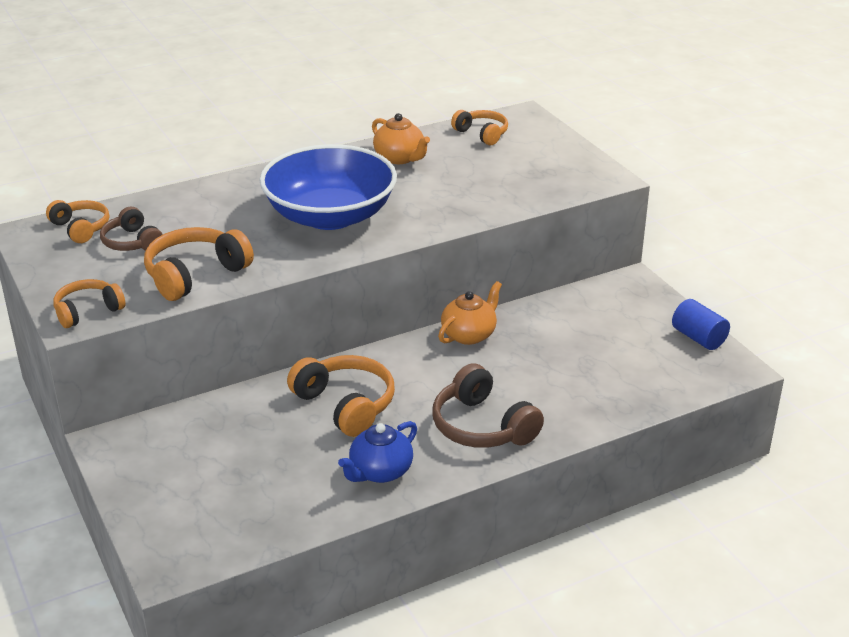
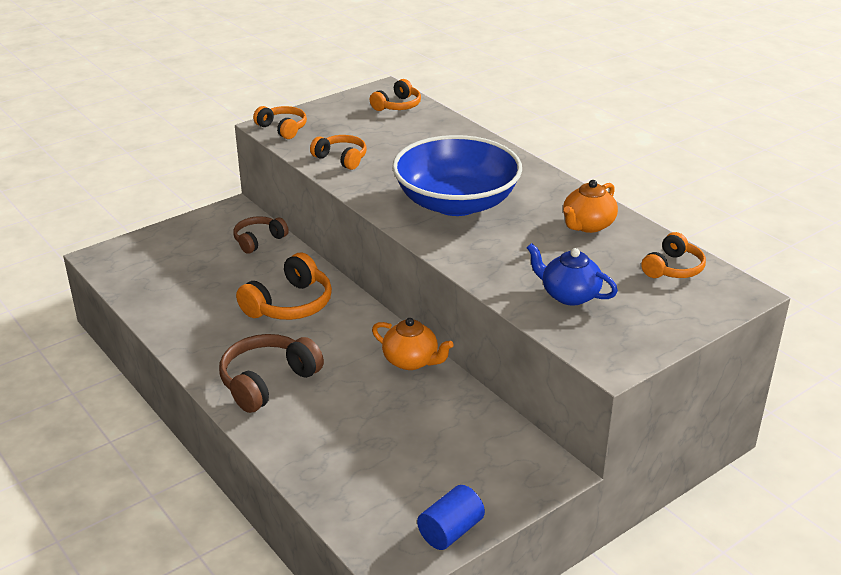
camera: 80 degrees right, 0 degrees up
brown headphones [100,207,163,251] -> brown headphones moved to [233,216,289,253]
orange headphones [144,227,254,301] -> orange headphones [310,135,367,170], size x0.63
blue teapot [338,421,417,483] -> blue teapot moved to [527,243,618,305]

